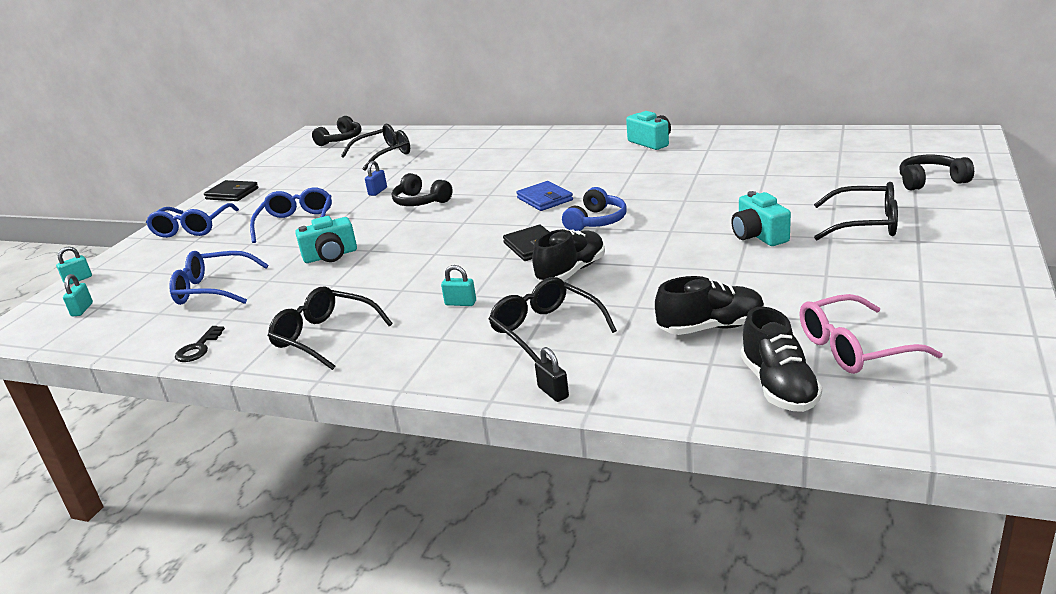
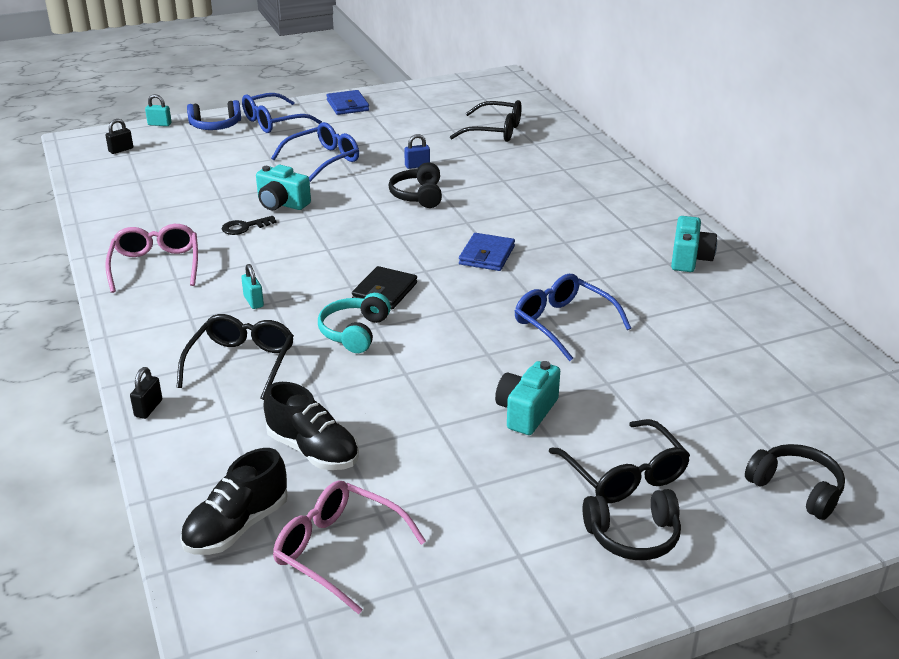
camera: 45 degrees right, 5 degrees up
turquoise padlock [63,274,93,316] -> black padlock [105,119,133,154]
blue glasses [169,251,268,305] -> blue glasses moved to [515,274,631,361]
black key [175,326,225,362] -> black key moved to [222,216,277,235]
black wallet [204,180,258,201] -> blue wallet [326,90,369,115]
black glasses [268,286,393,370] -> pink glasses [105,224,198,293]
black headphones [312,116,362,146] -> black headphones moved to [583,489,681,560]
black shoe [532,229,605,282] -> turquoise headphones [318,293,391,353]
blue headphones [562,187,627,231] -> blue headphones moved to [187,100,241,130]

